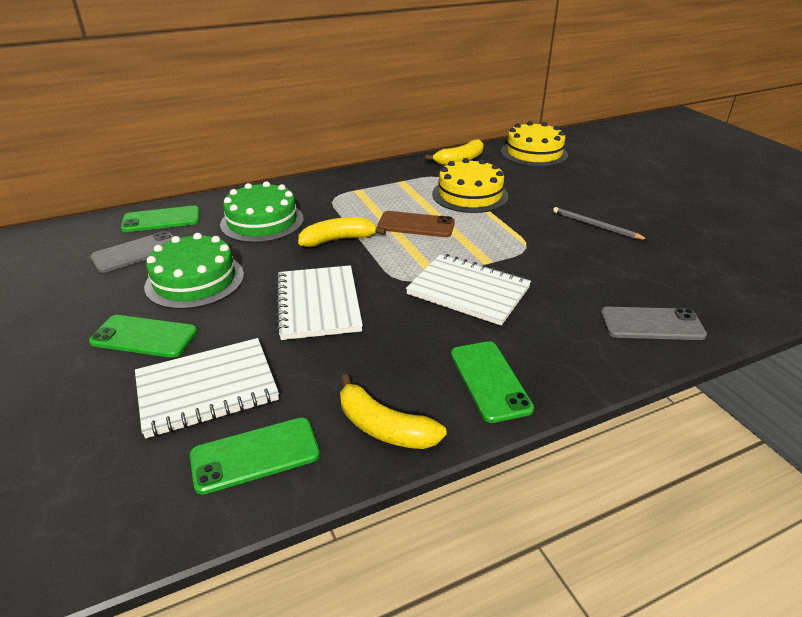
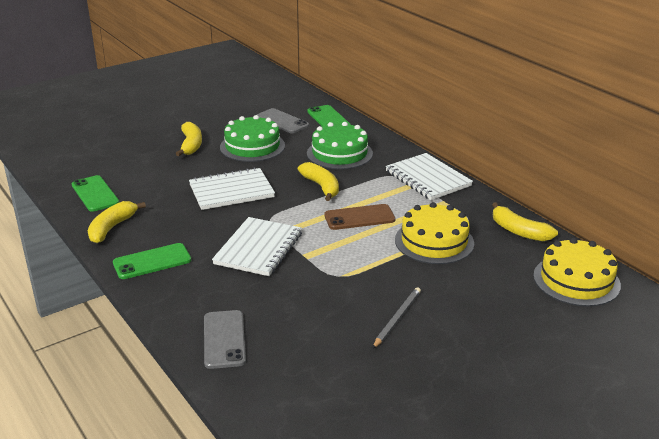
camera: 80 degrees right, 5 degrees down
green phone [89,315,198,358] -> yellow banana [175,122,202,156]
white notebook [135,338,279,439] -> white notebook moved to [385,153,473,200]
brown phone [377,211,455,237] -> brown phone turned 75 degrees clockwise [324,204,395,230]

